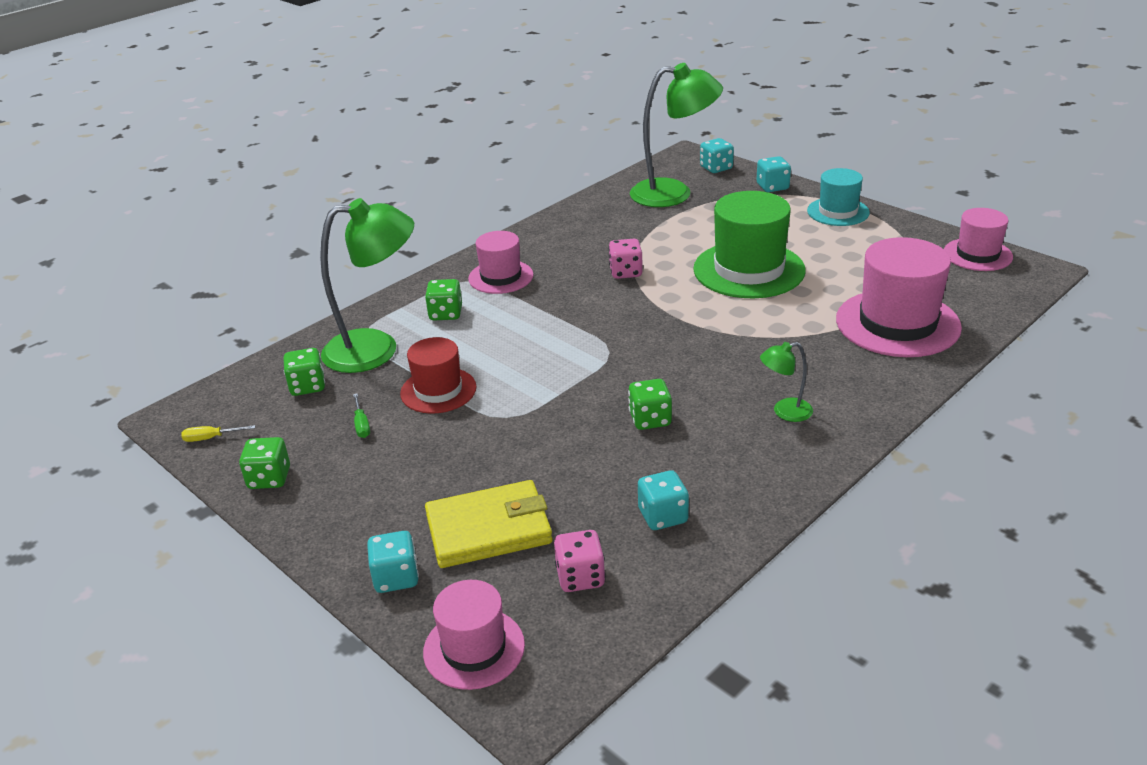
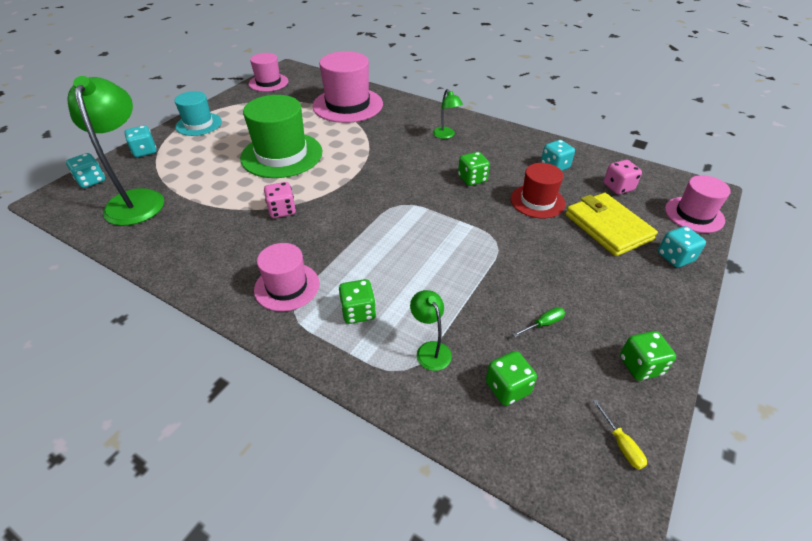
camera: 105 degrees left, 10 degrees up
green lamp [320,198,414,373] -> green lamp [410,290,452,371], size x0.46
red hat [400,337,477,414] -> red hat moved to [511,163,565,218]

